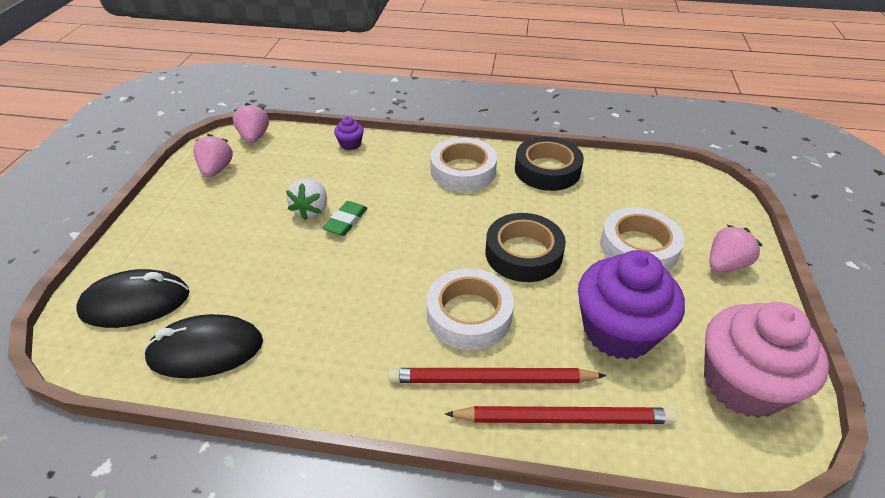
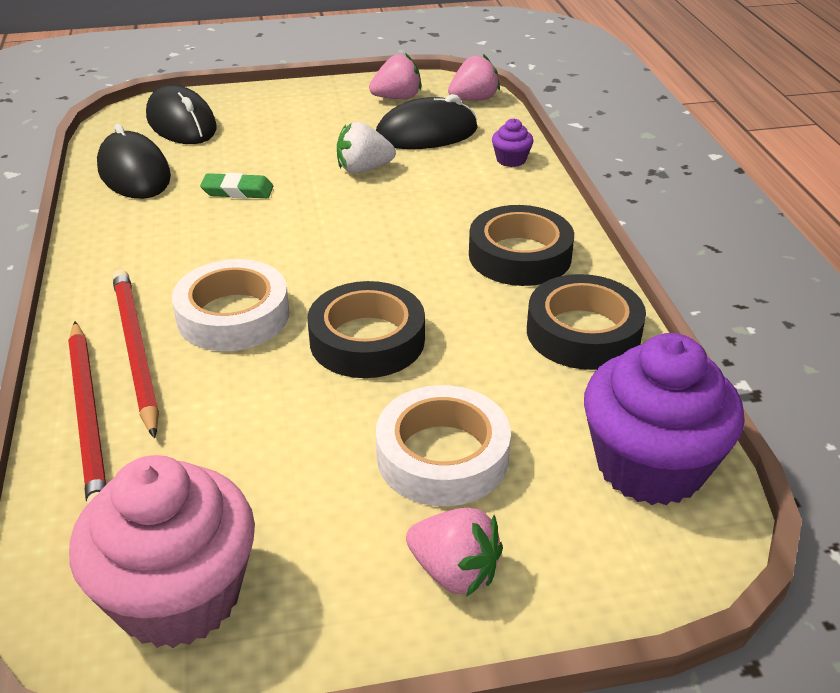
camera: 70 degrees right, 5 degrees down
green eraser [323,201,368,236] -> green eraser moved to [200,173,273,199]
white tape [430,137,497,192] -> black tape [469,205,574,286]
purple cupcake [578,250,685,360] -> purple cupcake moved to [584,333,745,505]
none -> black mouse [376,94,478,149]

